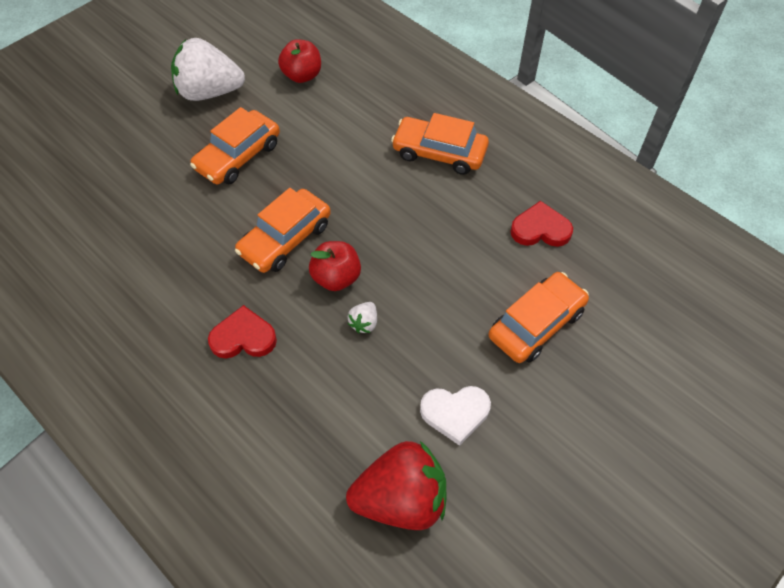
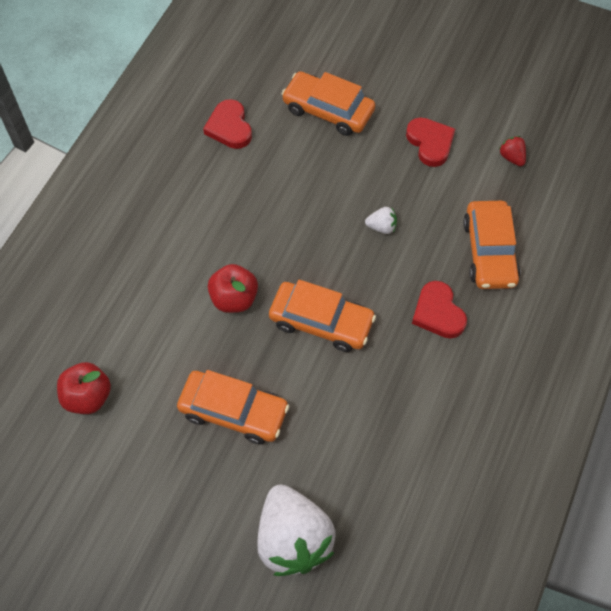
camera: 110 degrees left, 5 degrees up
white strawberry [171,38,245,101] -> white strawberry moved to [257,485,336,576]
red apple [309,241,361,291] -> red apple moved to [208,264,258,313]
red strawberry [346,441,446,530] -> red strawberry [499,136,526,166], size x0.41
orange car [391,113,489,175] -> orange car moved to [463,201,521,289]
white heart [420,386,491,446] -> red heart [406,117,455,167]

